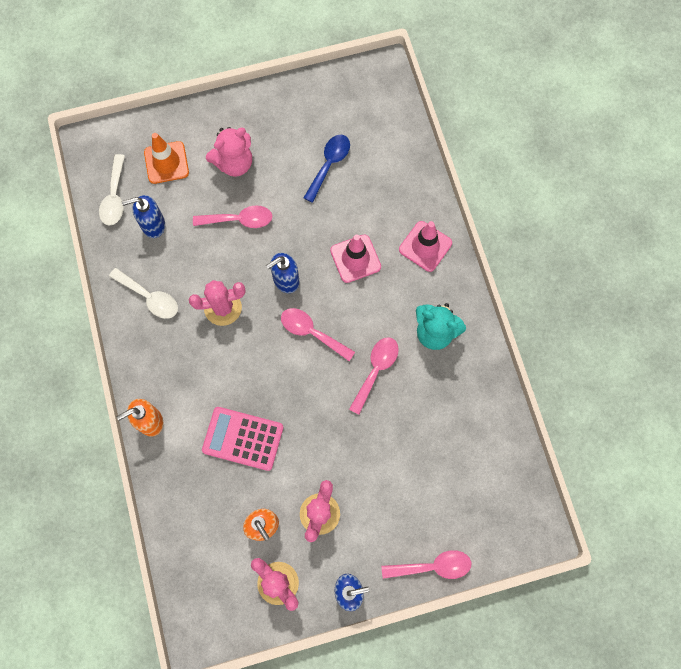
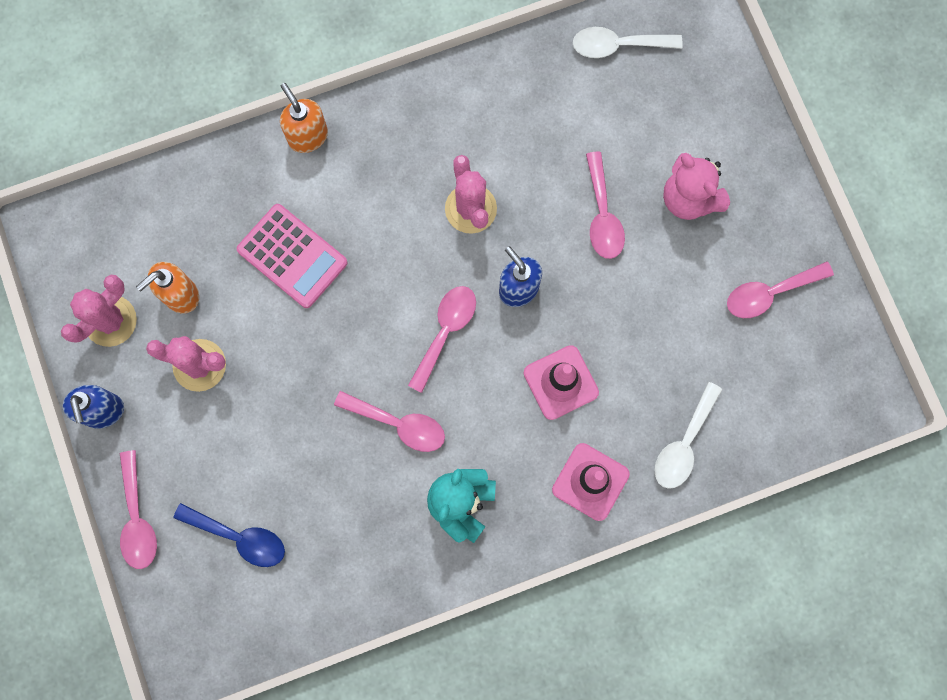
camera: 85 degrees right, 5 degrees up
white spoon [109,268,178,319] -> white spoon moved to [654,382,723,489]
blue soap dispenser [122,195,165,238] -> none
orange traffic cone [144,133,189,184] -> none
pink calculator [202,407,283,471] -> pink calculator turned 120 degrees clockwise [237,204,348,308]
blue spoon [304,135,350,203] -> blue spoon moved to [174,503,285,567]
none -> pink spoon [727,262,834,318]

